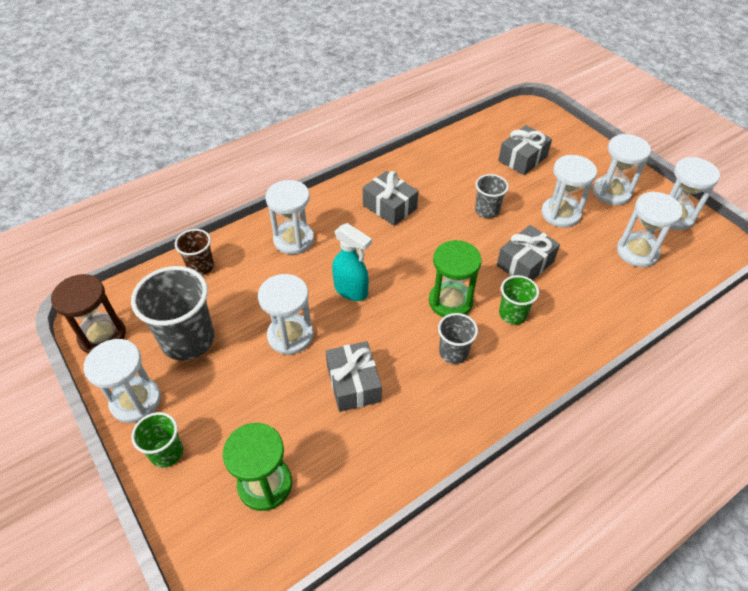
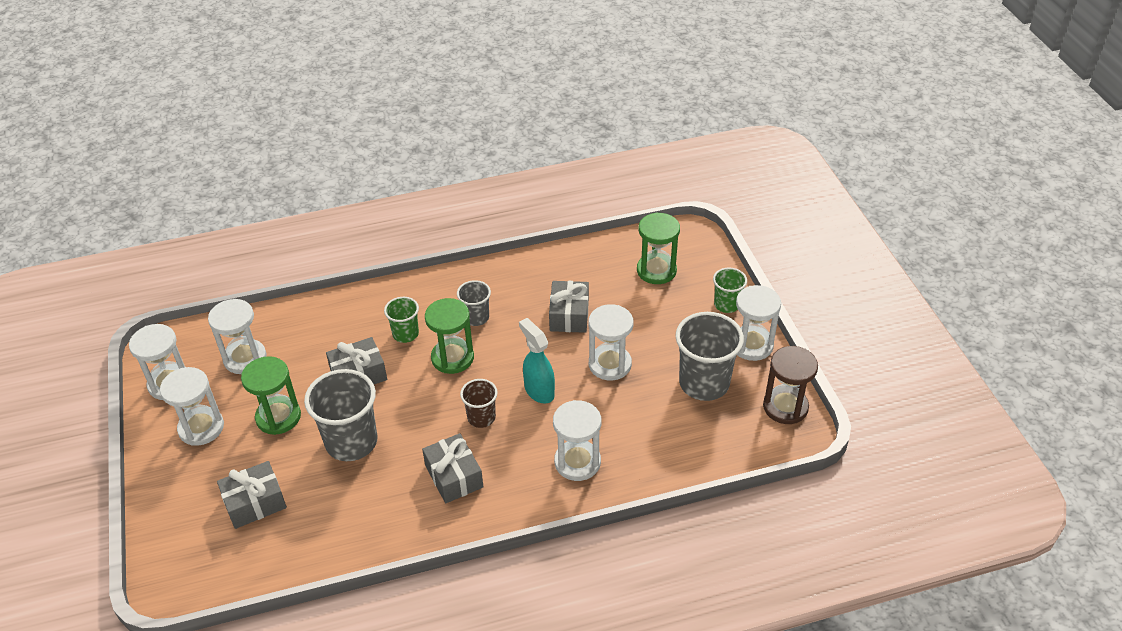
camera: 160 degrees left, 5 degrees down
brown cup [175,229,214,275] -> brown cup moved to [460,379,498,428]
grey cup [475,174,509,218] -> grey cup [304,369,377,461], size x1.83
white hourglass [541,155,597,228] -> green hourglass [241,356,301,435]

